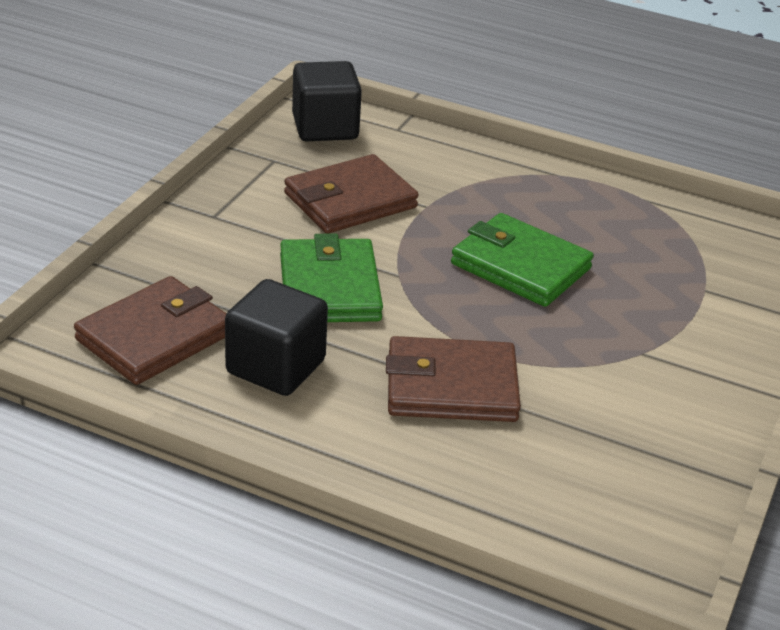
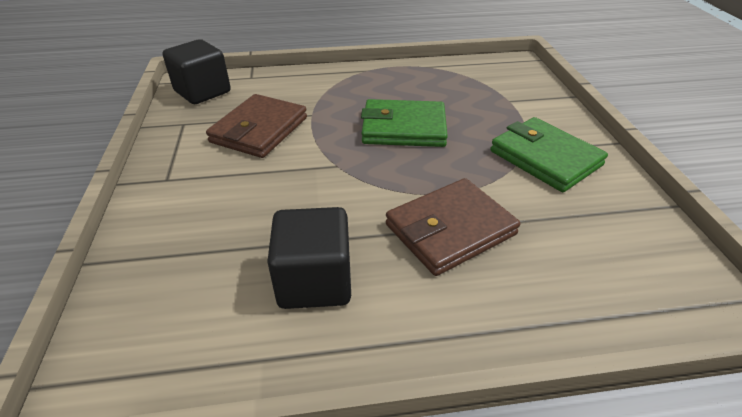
camera: 30 degrees left, 5 degrees up
brown wallet [74,276,227,385] -> none
green wallet [280,234,383,322] -> green wallet moved to [490,117,608,192]

